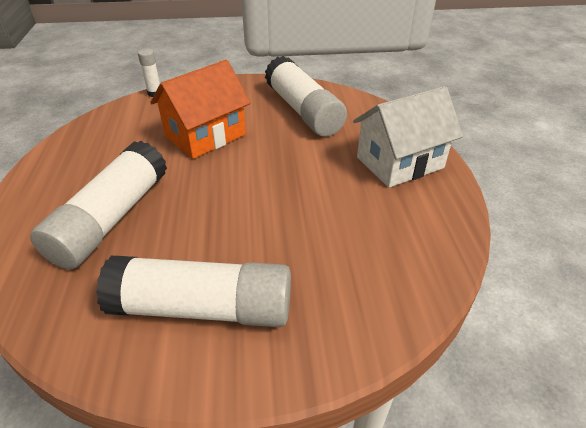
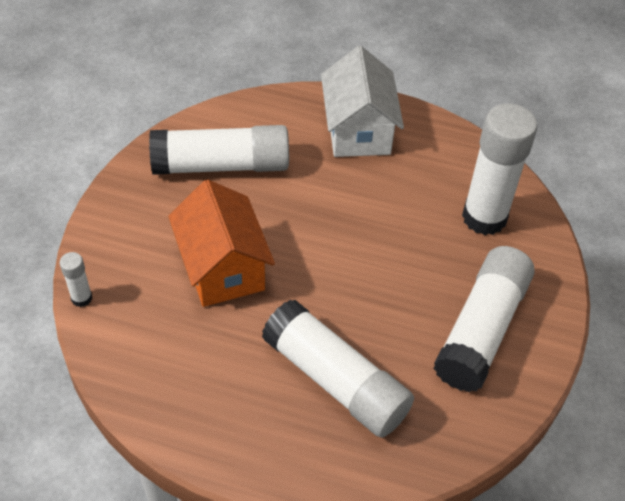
camera: 70 degrees left, 10 degrees up
none -> white glue stick [462,104,537,235]

